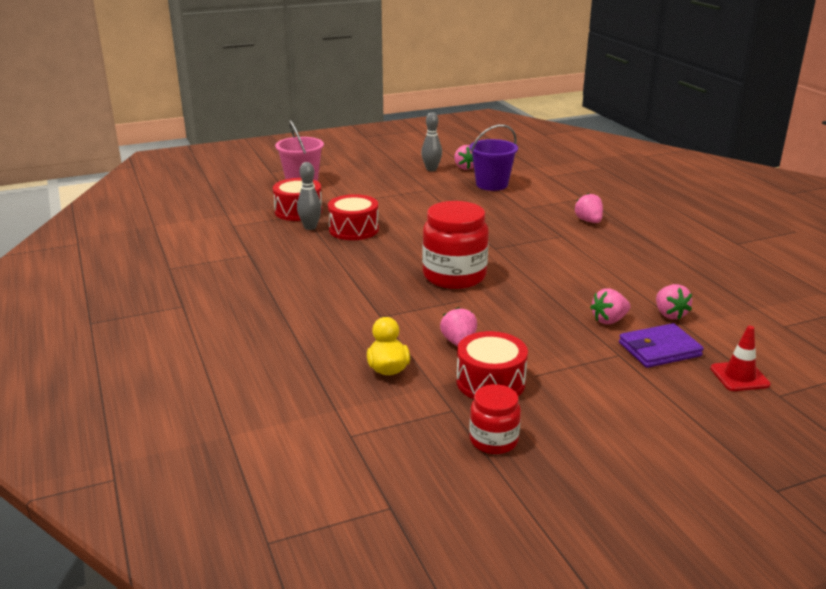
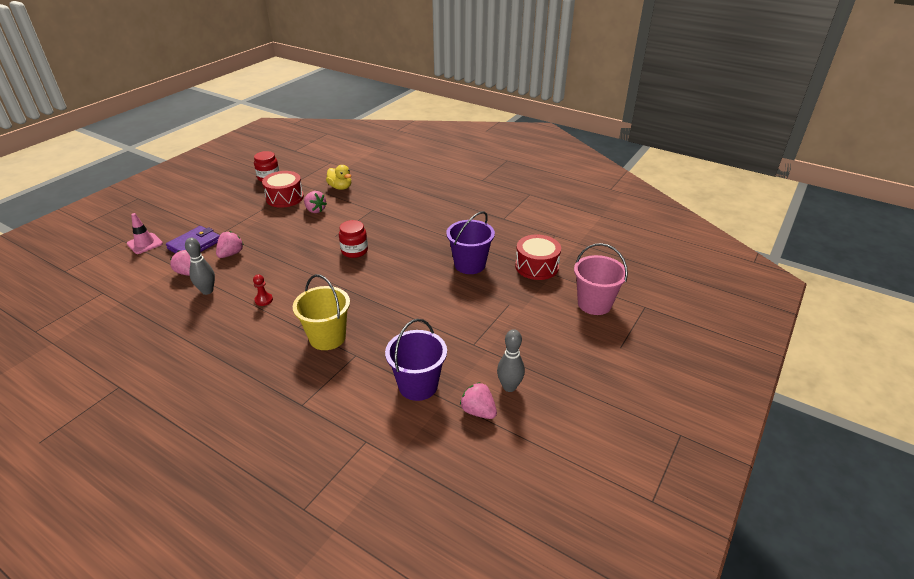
camera: 145 degrees right, 10 degrees up
grey bowling pin [297,162,322,230] -> grey bowling pin moved to [185,238,215,295]
red drum [328,194,379,240] -> purple bucket [446,211,495,274]
red jar [422,201,489,289] -> red jar [339,220,368,258], size x0.56
pink strawberry [574,193,603,223] -> none
red traffic cone [710,326,771,391] -> pink traffic cone [127,213,163,254]
none -> red pawn [253,275,273,306]
none -> yellow bucket [293,274,350,350]

